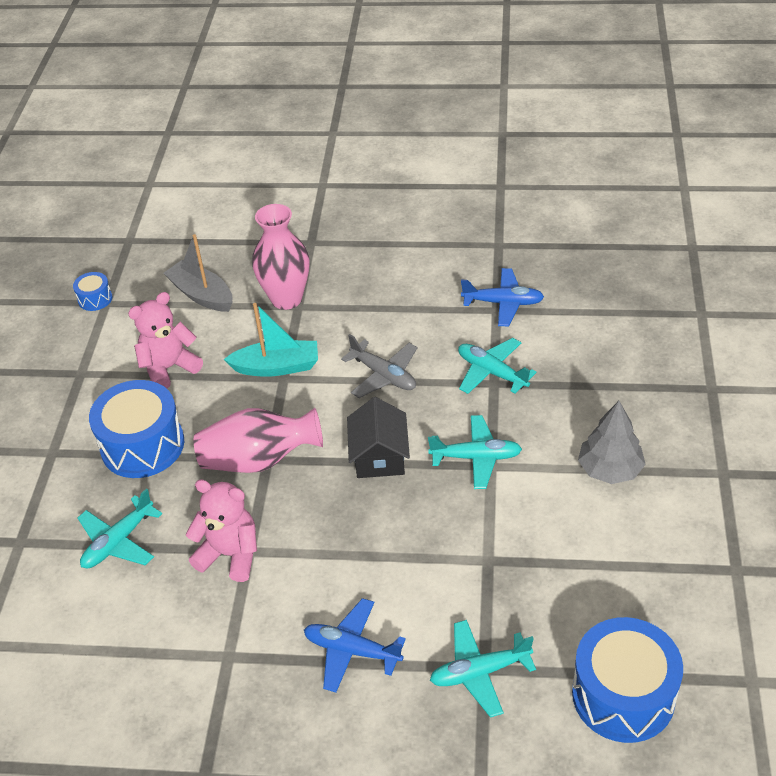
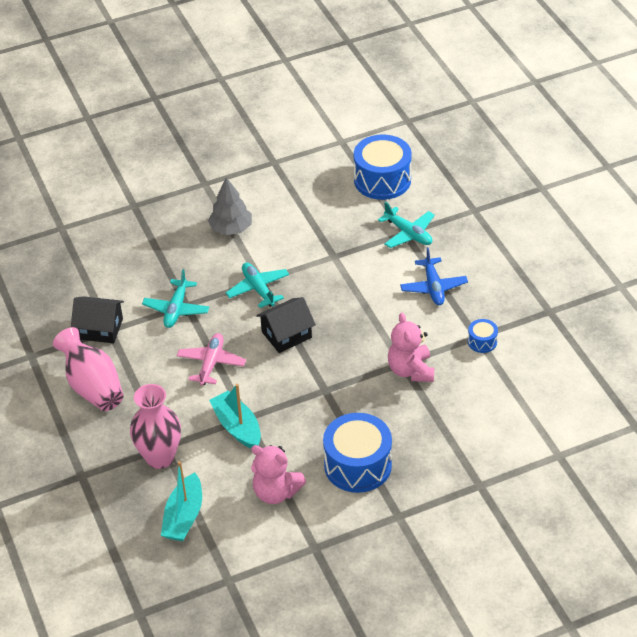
camera: 120 degrees left, 0 degrees up
blue drum [73,272,112,311] -> blue drum moved to [468,319,498,353]
turquoise plane [78,488,162,568] -> none
grey boat [164,234,232,312] -> turquoise boat [161,461,202,541]
pink vase [194,408,323,473] -> pink vase moved to [53,327,124,411]
grey plane [341,334,417,398] -> pink plane [177,333,246,386]
blue plane [461,268,544,326] -> black house [71,296,124,343]

